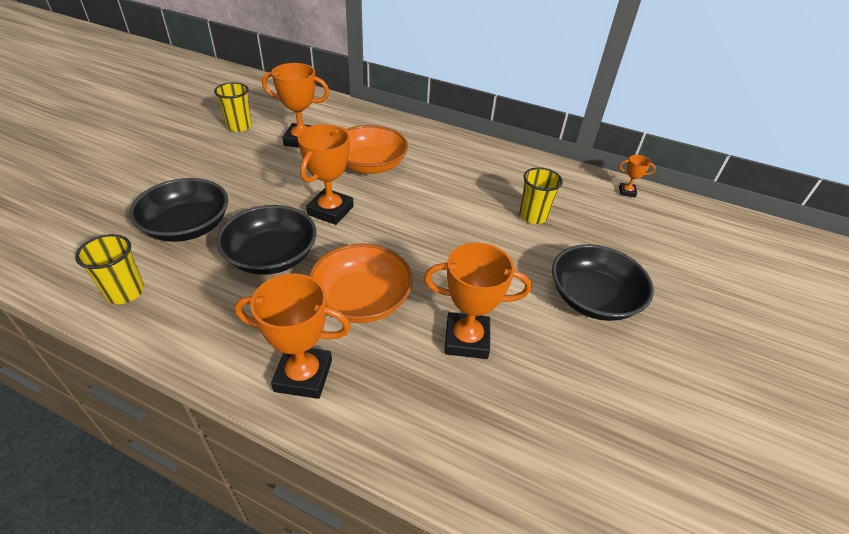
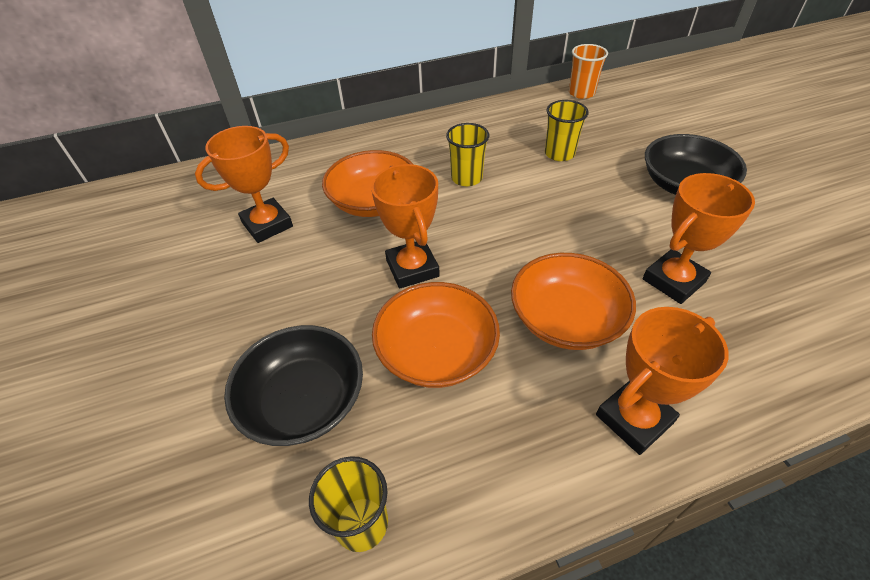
camera: 40 degrees left, 5 degrees up
yellow cup [214,82,252,132] -> yellow cup moved to [446,123,489,186]
black bowl [216,205,317,275] -> orange bowl [372,282,500,388]
orange trophy [619,155,656,197] -> orange cup [569,44,608,99]

